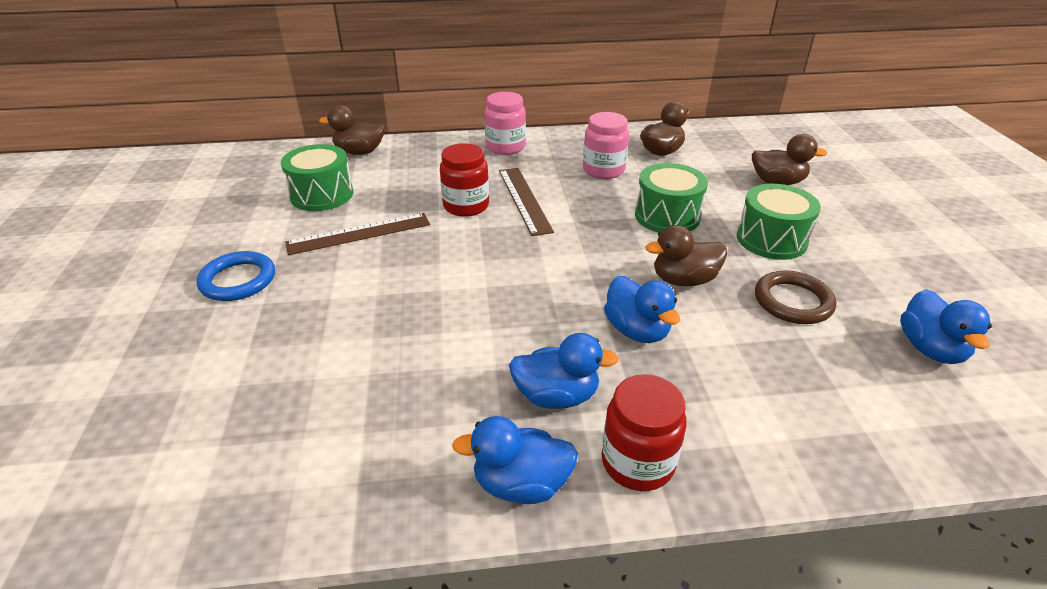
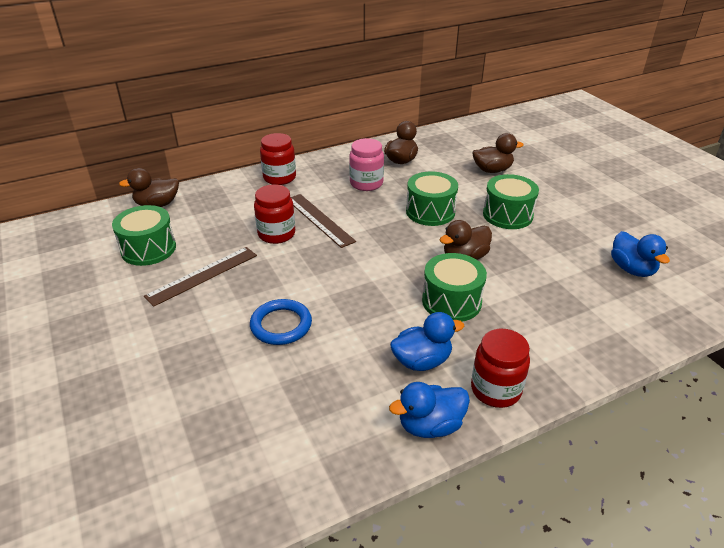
camera: 20 degrees left, 0 degrees up
blue ring [197,251,275,301] -> blue ring moved to [250,299,312,345]
pink jar [484,92,526,155] -> red jar [260,133,296,185]
blue duck [604,276,680,343] -> green drum [422,253,487,322]
brown ring [755,270,836,324] -> none

